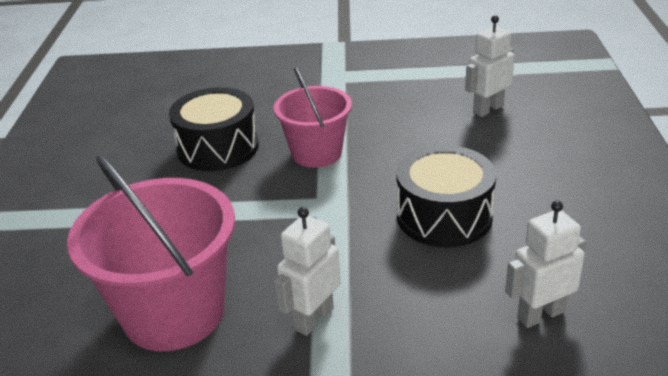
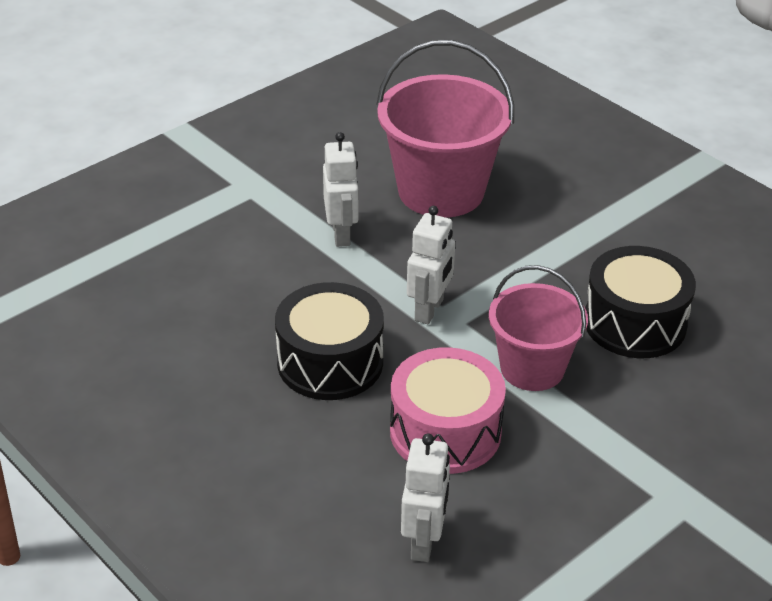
camera: 135 degrees right, 5 degrees up
white robot [505,200,586,328] -> white robot moved to [407,206,455,324]
none -> pink drum [390,347,506,474]

